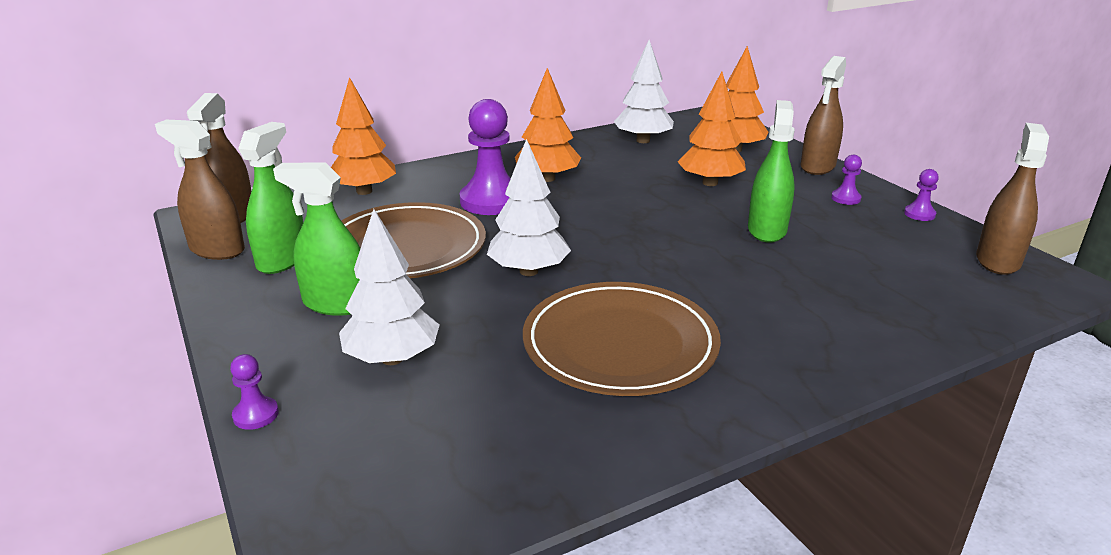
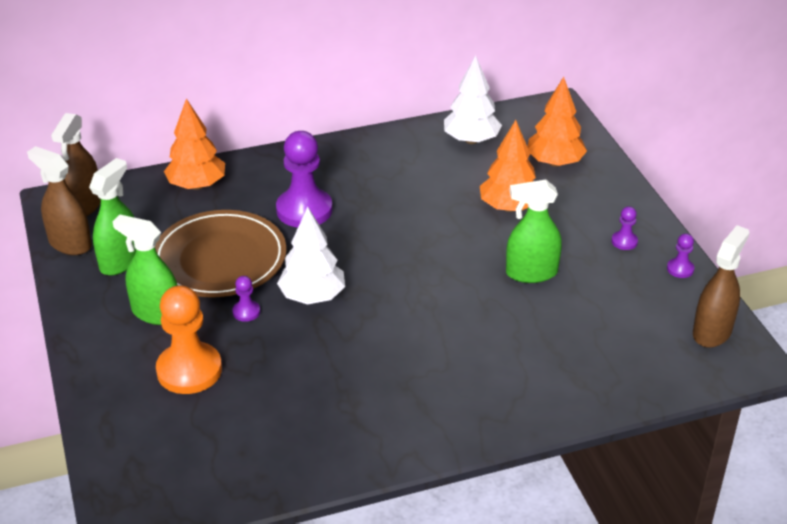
camera: 10 degrees right, 10 degrees up
purple pawn [230,354,279,430] -> purple pawn moved to [232,276,260,322]
white tree [339,209,439,365] -> orange pawn [156,285,222,394]
orange tree [515,68,581,182] -> none
brown plate [523,282,721,396] -> none
green spray bottle [748,100,795,243] -> green spray bottle turned 120 degrees counterclockwise [506,180,562,283]
brown spray bottle [800,56,846,175] -> none

